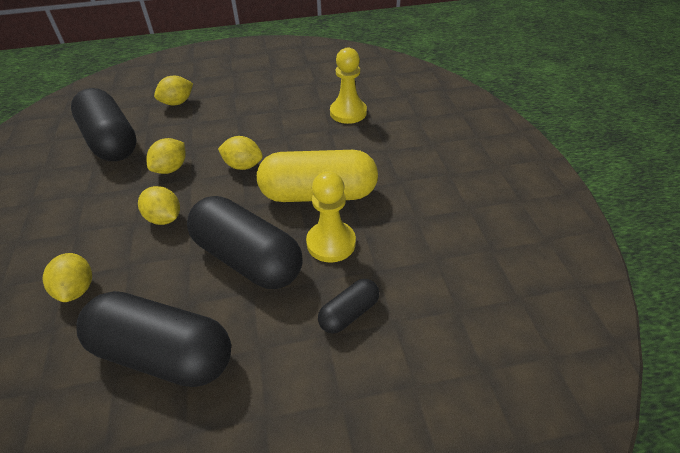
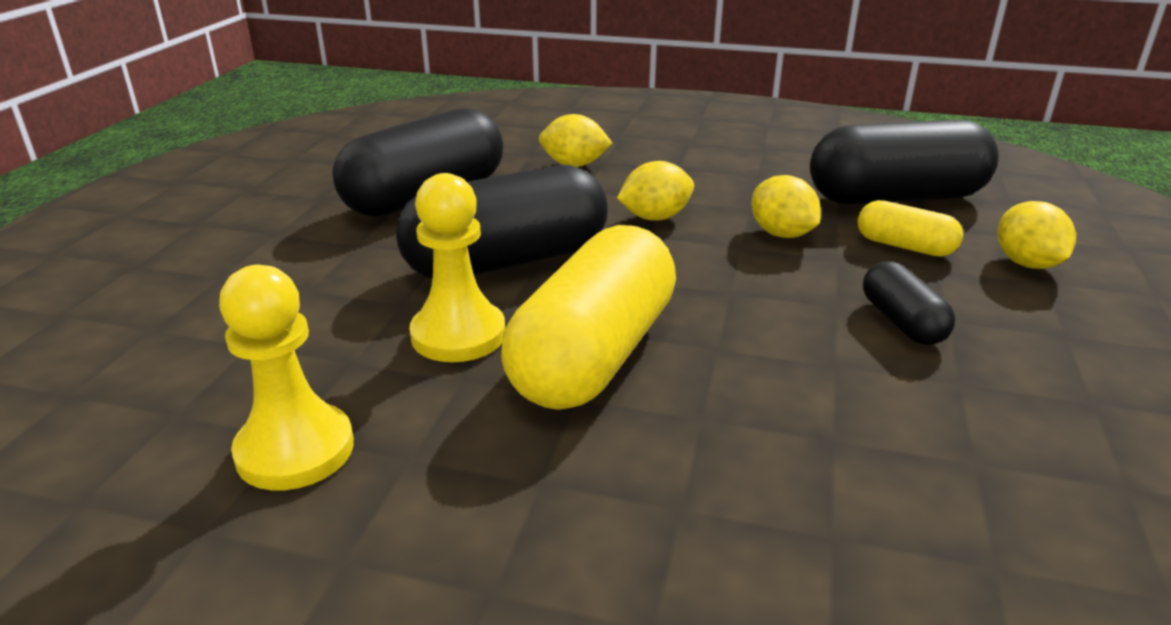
camera: 115 degrees right, 15 degrees down
yellow lemon [218,136,263,170] -> none
black capsule [318,279,379,334] -> black capsule moved to [863,261,956,345]
yellow pawn [330,47,367,124] -> yellow pawn moved to [219,265,354,490]
none -> yellow capsule [857,200,963,257]

